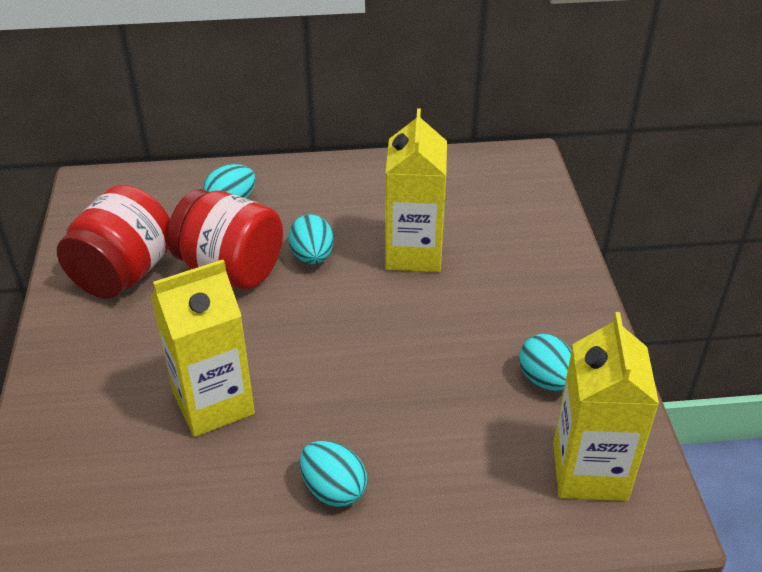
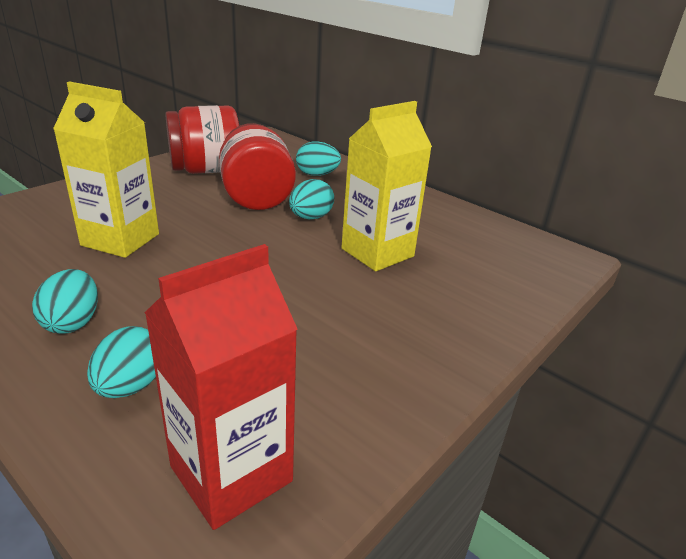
camera: 45 degrees right, 10 degrees down
turquoise egg [519,334,572,391] -> turquoise egg moved to [87,326,156,398]
yellow carton [553,312,659,501] -> red carton [145,244,298,530]

